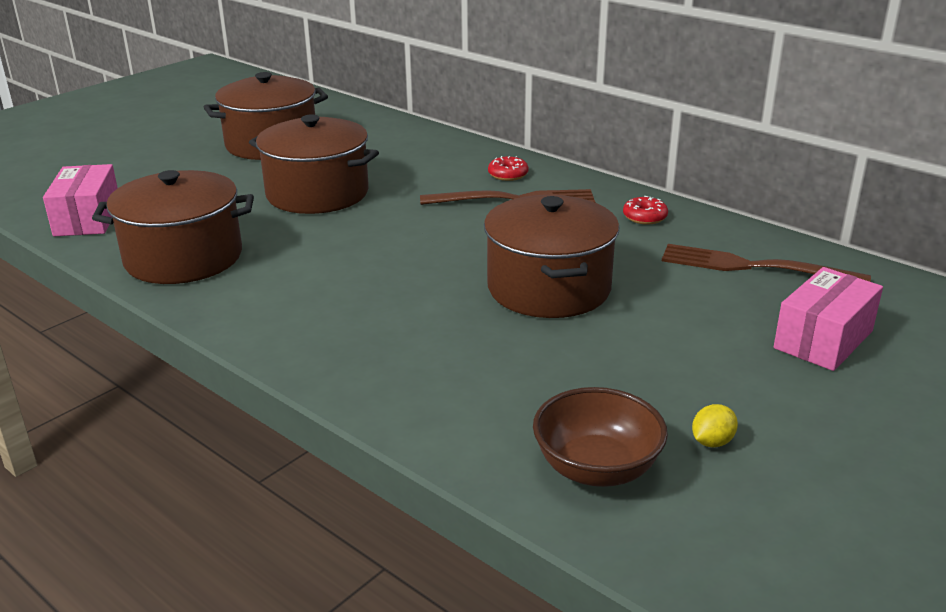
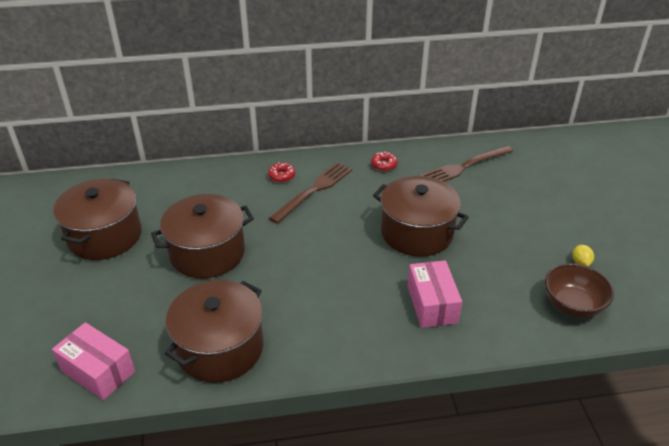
camera: 50 degrees left, 10 degrees up
pink box [774,267,883,371] -> pink box moved to [407,260,462,328]

